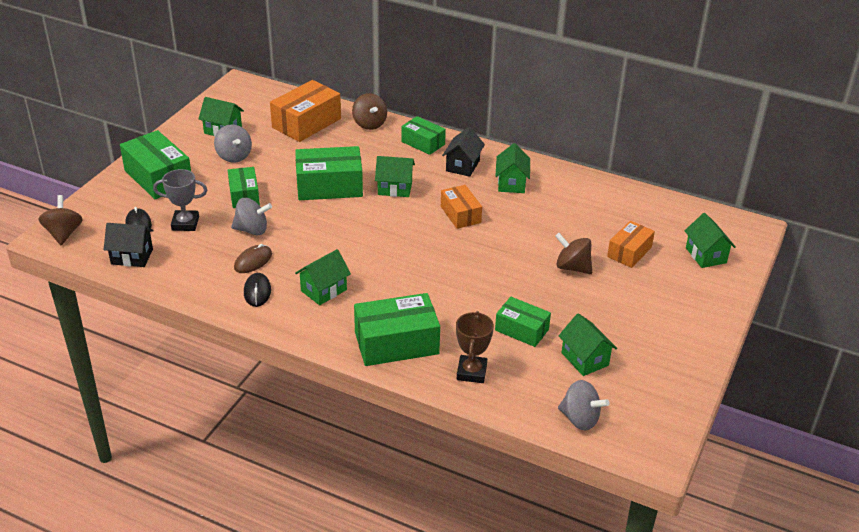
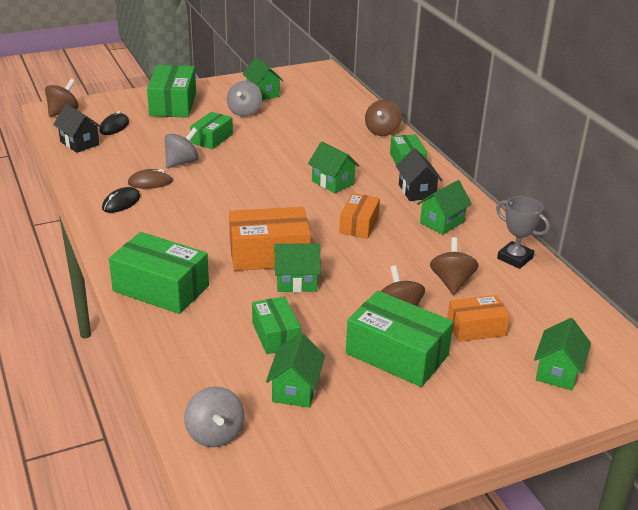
camera: 40 degrees right, 5 degrees down
grey trophy [153,169,207,231] -> grey trophy moved to [496,196,550,269]
grey spinning top [231,198,272,235] -> grey spinning top turned 90 degrees counterclockwise [164,127,199,168]
orange box [270,80,341,142] -> orange box moved to [229,207,311,271]
green box [295,146,363,200] -> green box moved to [346,291,453,387]
green house [295,249,351,305] -> green house moved to [274,243,321,292]
black house [442,127,485,177] -> black house turned 75 degrees counterclockwise [396,148,443,201]
brown trophy [456,311,494,383] -> none
none -> brown spinning top [430,237,479,295]

